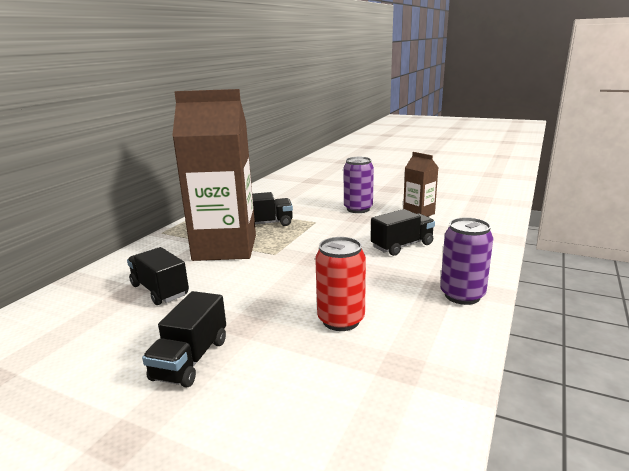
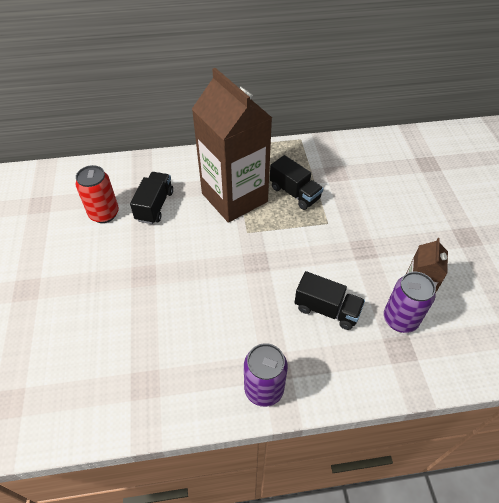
camera: 55 degrees right, 30 degrees up
black truck [142,291,226,388] -> none
red can [315,237,366,331] -> red can moved to [75,165,119,223]
purple can [344,157,374,213] -> purple can moved to [384,272,436,333]

